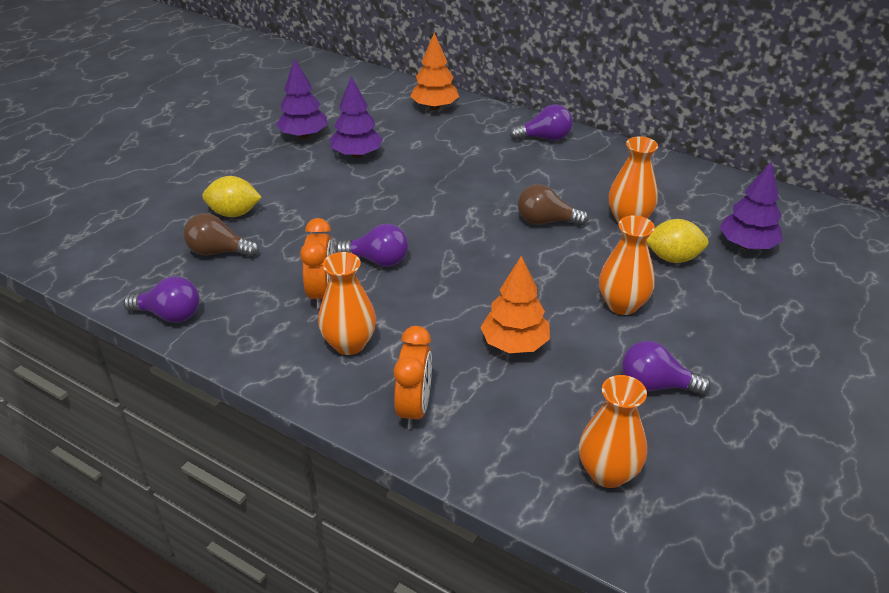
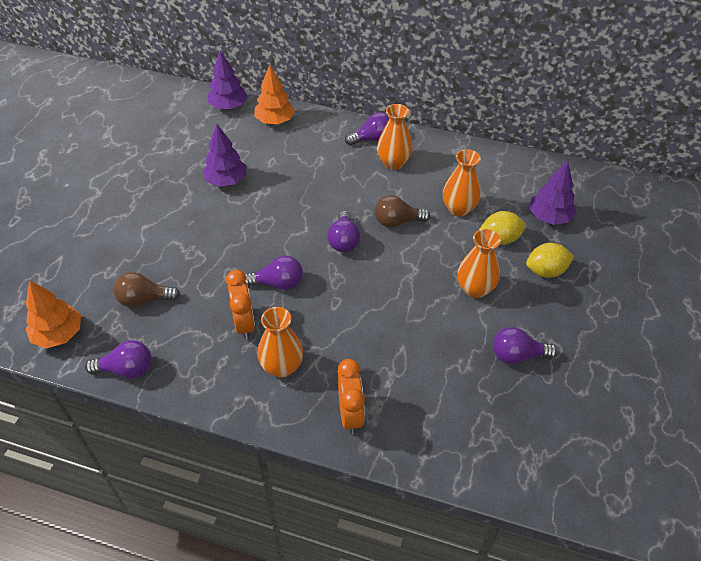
camera: 15 degrees left, 10 degrees up
yellow lemon [202,176,262,217] -> yellow lemon moved to [526,243,574,278]
purple tree [276,58,328,139] -> purple tree moved to [208,50,247,110]
orange tree [480,256,550,353] -> orange tree moved to [26,280,81,348]
orange vase [579,375,647,488] -> orange vase moved to [377,104,413,170]
none -> purple light bulb [327,211,360,252]

